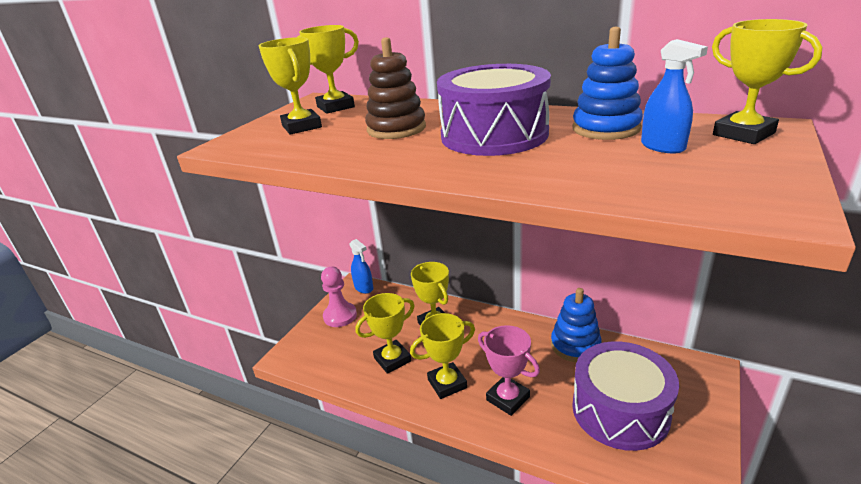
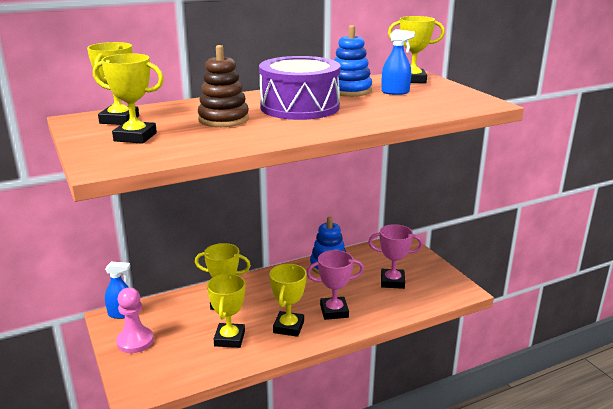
camera: 55 degrees left, 5 degrees down
purple drum [572,341,679,451] -> pink trophy [368,224,423,289]

